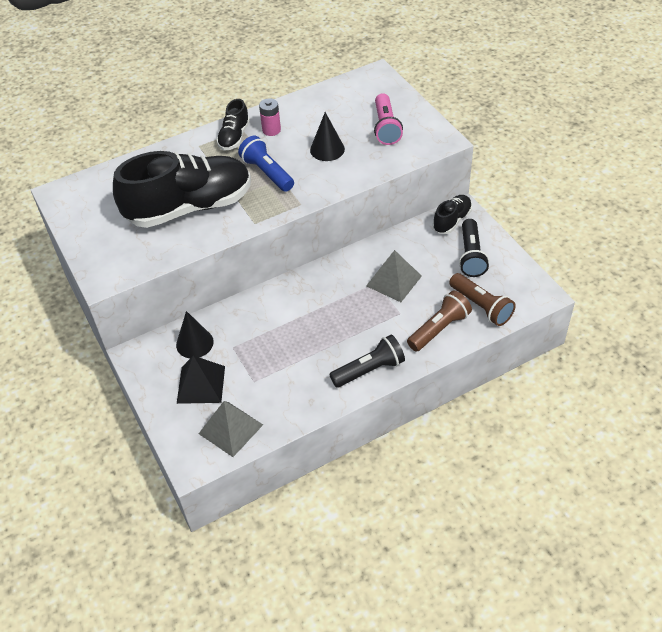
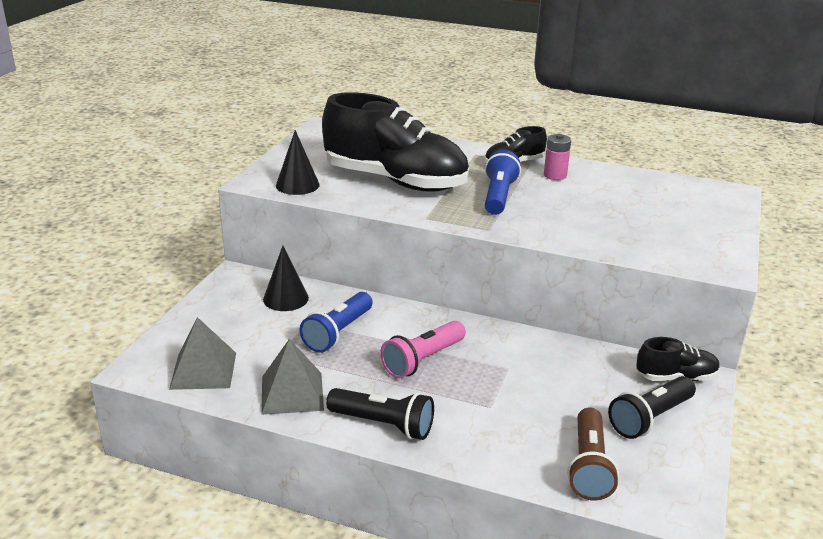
camera: 45 degrees right, 20 degrees down
black pyramid [177,355,225,404] -> none
black cone [310,112,345,161] -> black cone moved to [276,130,320,195]
grey pyramid [366,250,422,302] -> grey pyramid moved to [261,339,324,415]
pink flashlight [374,93,403,145] -> pink flashlight moved to [380,321,466,379]
brown flashlight [407,291,472,352] -> none
none -> blue flashlight [300,292,373,353]

